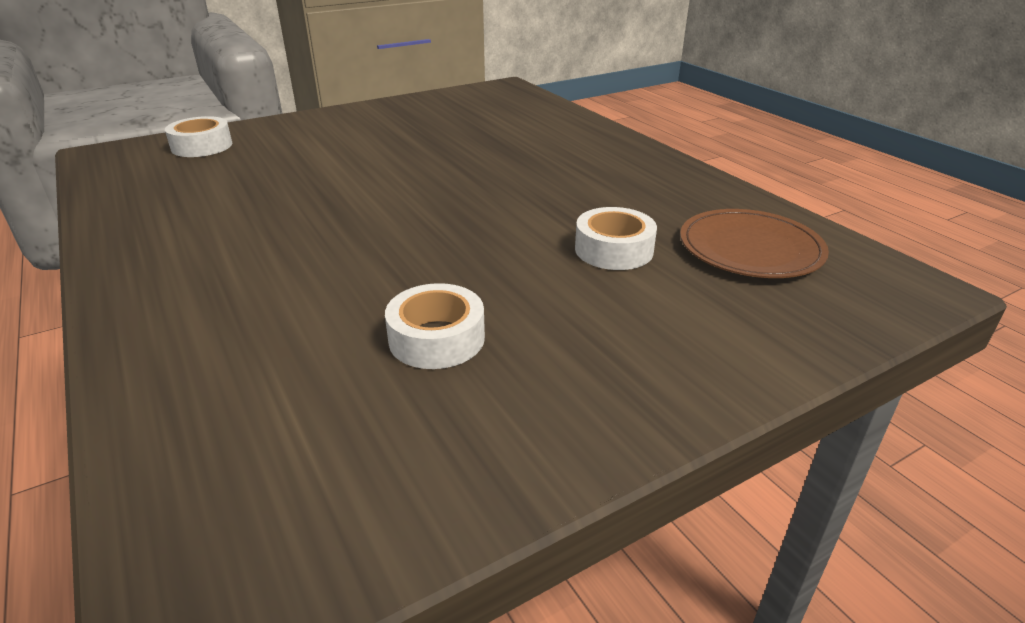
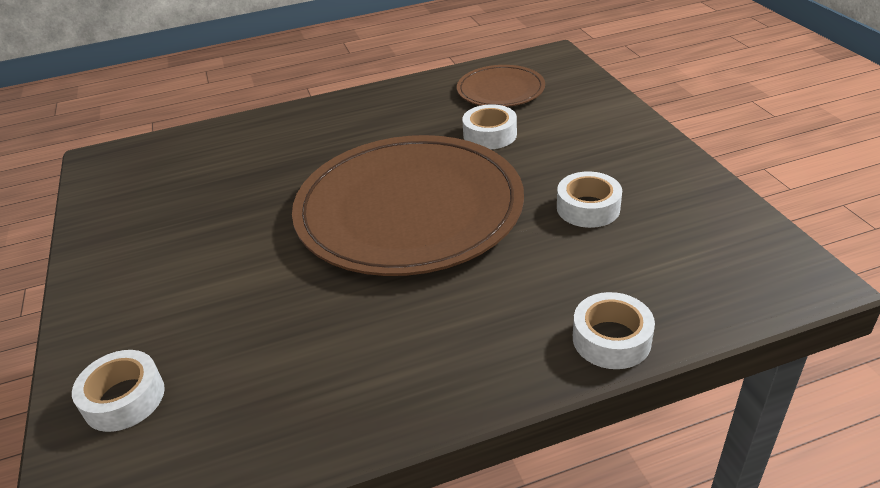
camera: 75 degrees left, 5 degrees up
none -> brown plate [292,135,524,276]
none -> white tape [573,292,655,369]

